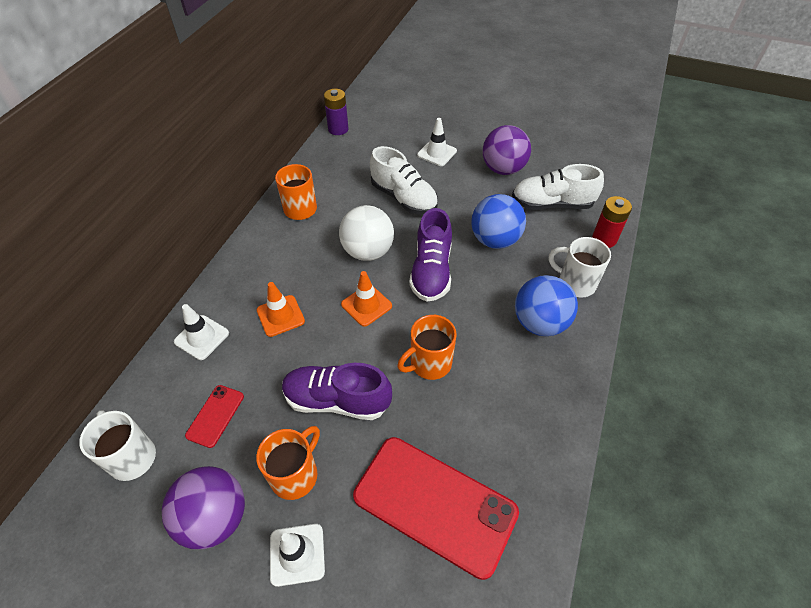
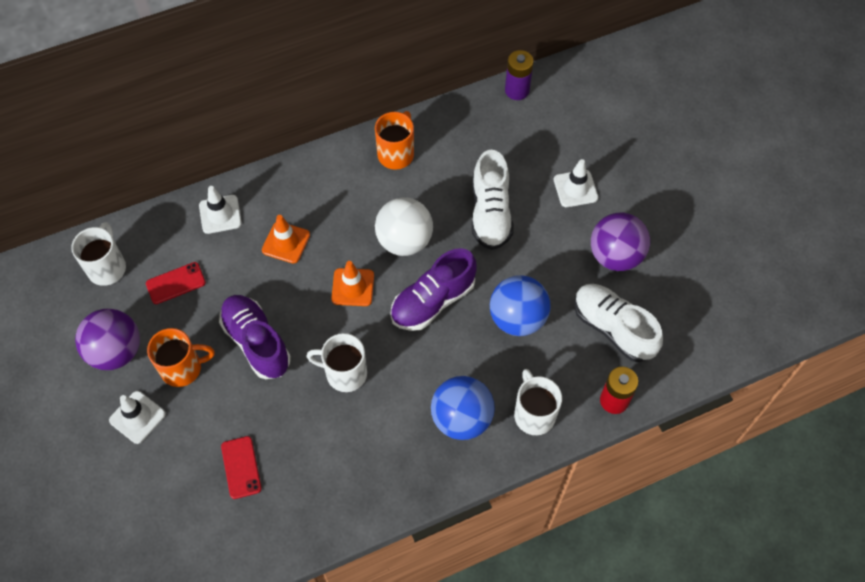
camera: 45 degrees right, 10 degrees up
red phone [353,437,519,580] -> red phone [221,436,262,499], size x0.45
orange mug [397,315,457,380] -> white mug [306,333,367,392]

